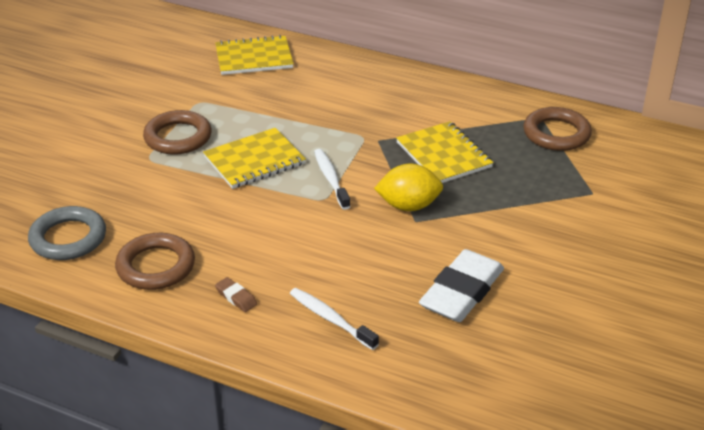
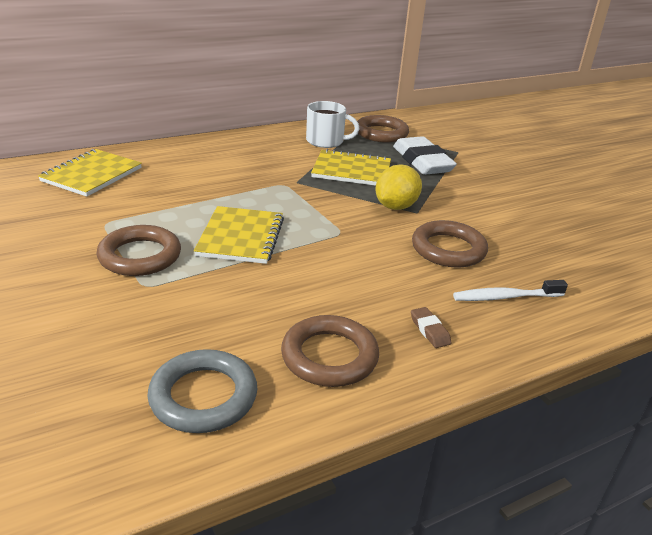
camera: 55 degrees left, 5 degrees down
brown eraser [215,277,257,312] -> brown eraser turned 75 degrees clockwise [411,307,451,348]
white toothbrush [314,149,351,210] -> none
white eraser [419,249,504,322] -> white eraser moved to [393,136,457,175]
none -> white mug [306,101,360,148]
none -> brown ring [412,220,488,268]

